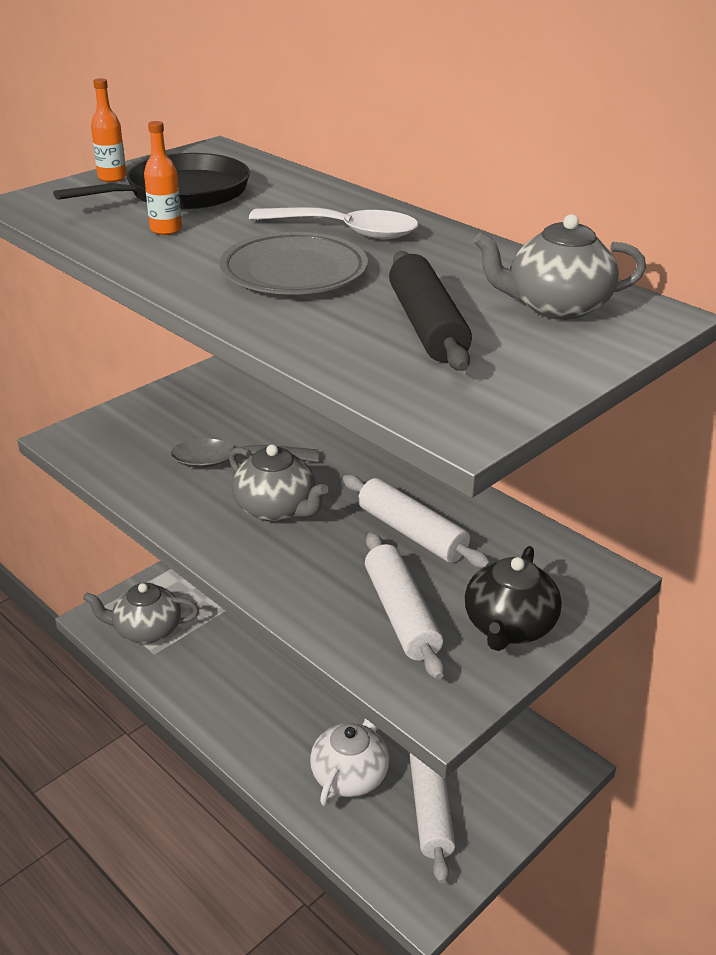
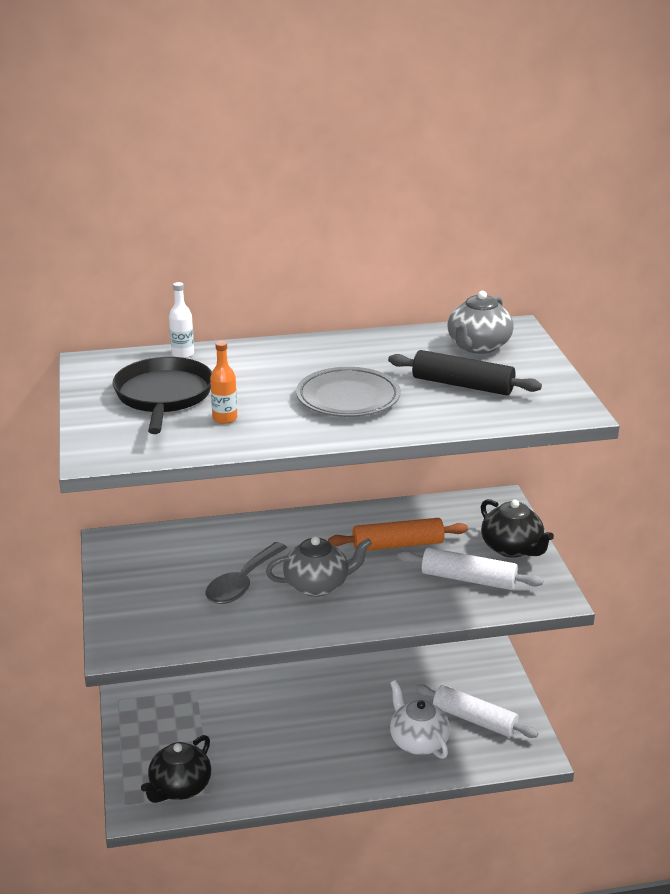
camera: 55 degrees left, 5 degrees down
grey teapot [83,583,199,644] -> black teapot [141,735,211,803]
orange bottle [91,78,126,182] -> none
white spoon [249,207,418,239] -> none
white rolling pin [343,475,490,568] -> orange rolling pin [328,518,468,551]
none -> white bottle [169,282,194,358]

